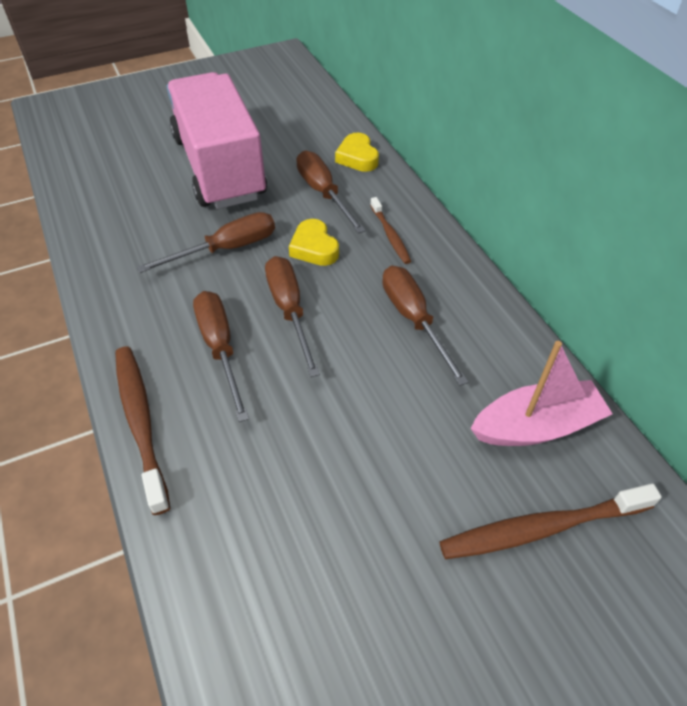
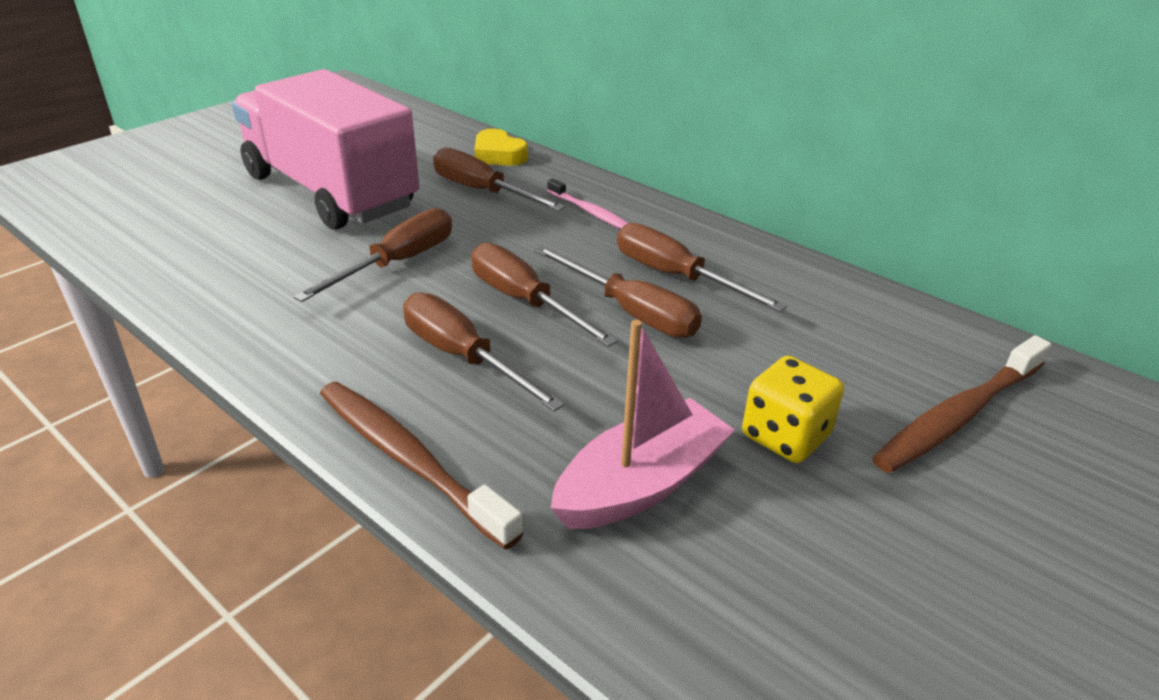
camera: 25 degrees left, 15 degrees down
yellow heart [289,219,339,266] -> none
brown toothbrush [370,197,411,264] -> pink toothbrush [547,178,629,229]
pink boat [470,341,613,446] -> pink boat moved to [551,320,735,529]
none -> brown screwdriver [535,246,702,338]
none -> yellow dice [742,356,844,463]

